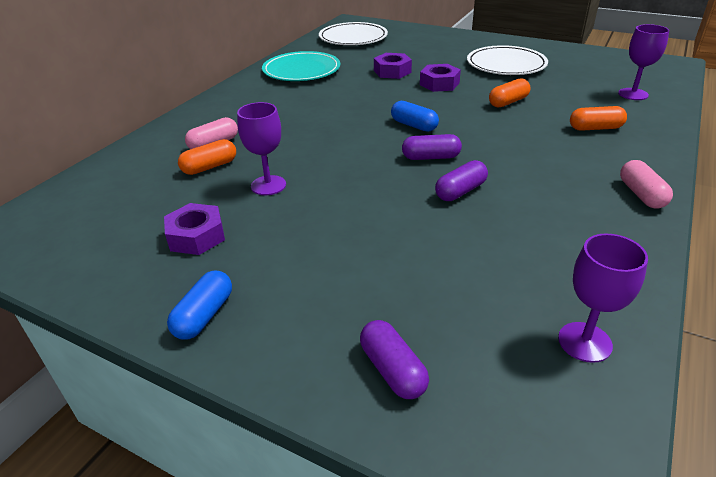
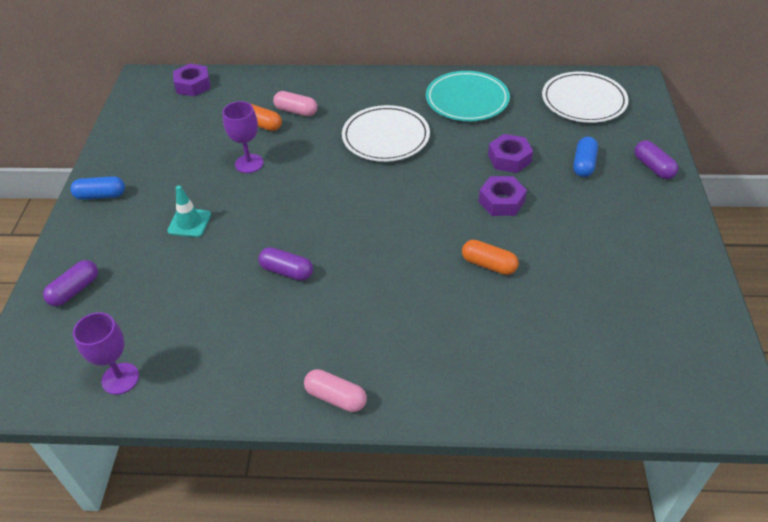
camera: 65 degrees right, 10 degrees up
purple nut [164,203,225,255] -> purple nut moved to [173,63,211,97]
blue capsule [391,101,439,132] -> blue capsule moved to [573,137,598,177]
purple capsule [402,134,462,160] -> purple capsule moved to [635,140,678,179]
white plate [467,45,548,75] -> white plate moved to [342,105,430,162]
orange capsule [570,106,627,131] -> none
purple goblet [618,24,669,100] -> none
pink capsule [620,160,673,209] -> pink capsule turned 60 degrees clockwise [304,369,367,412]
none -> turquoise traffic cone [167,185,211,237]

